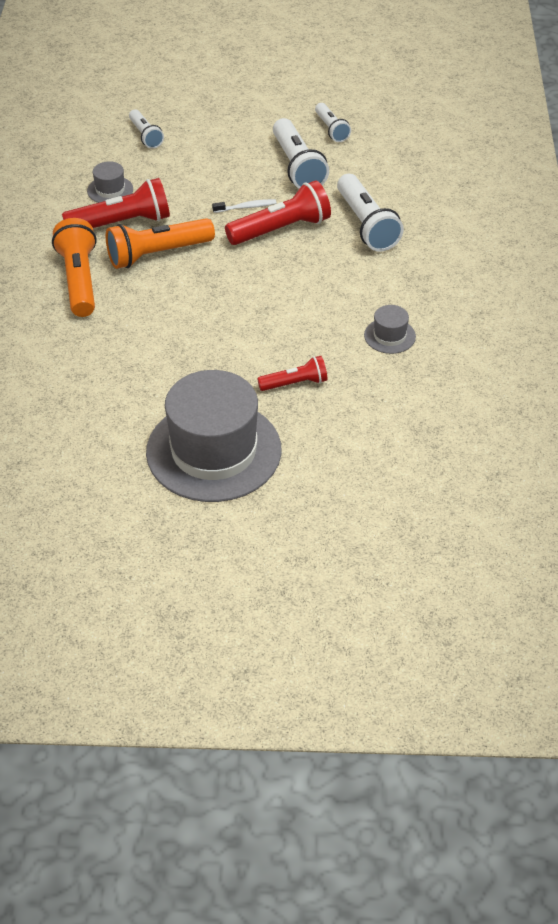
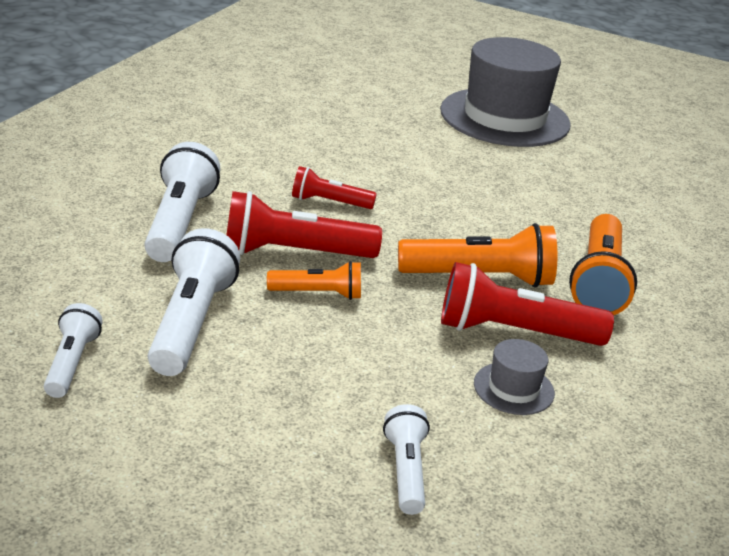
camera: 160 degrees left, 15 degrees down
white toothbrush [212,199,276,213] -> orange flashlight [267,261,361,300]
red flashlight [257,356,327,391] -> red flashlight moved to [292,166,377,209]
grey hat [364,305,416,354] -> none

